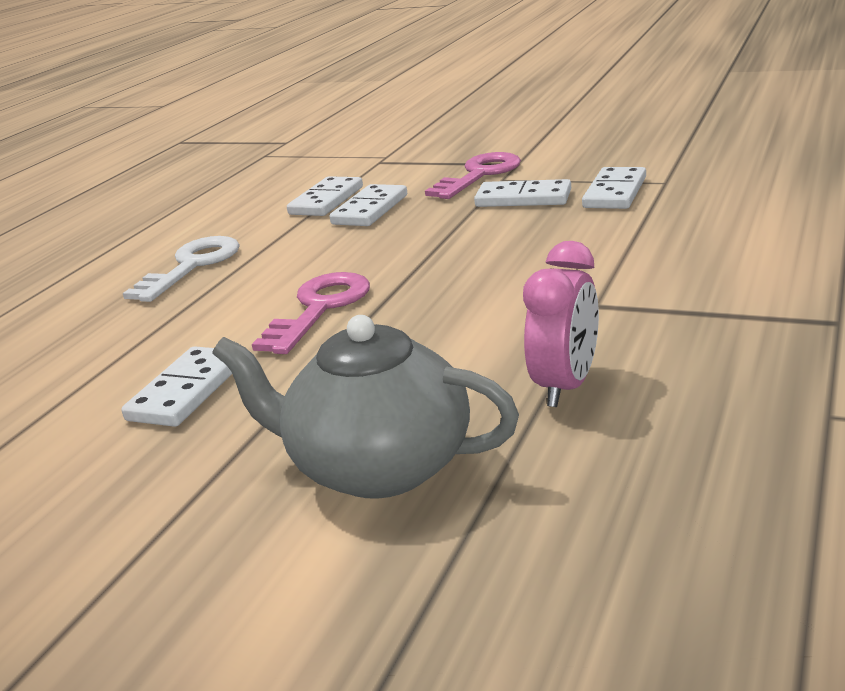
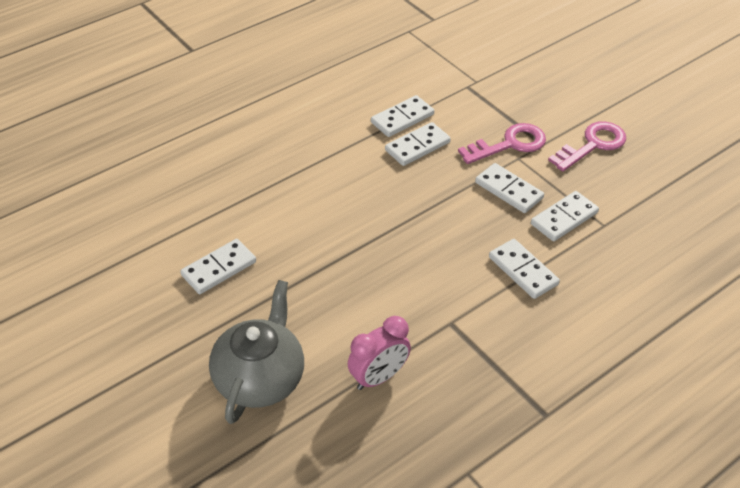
camera: 25 degrees right, 20 degrees up
white key [123,236,240,302] -> none
grey teapot [212,315,519,499] -> grey teapot turned 60 degrees clockwise [209,280,304,424]
pink key [252,272,370,354] -> pink key moved to [548,121,626,172]
none -> white domino [489,239,560,299]

